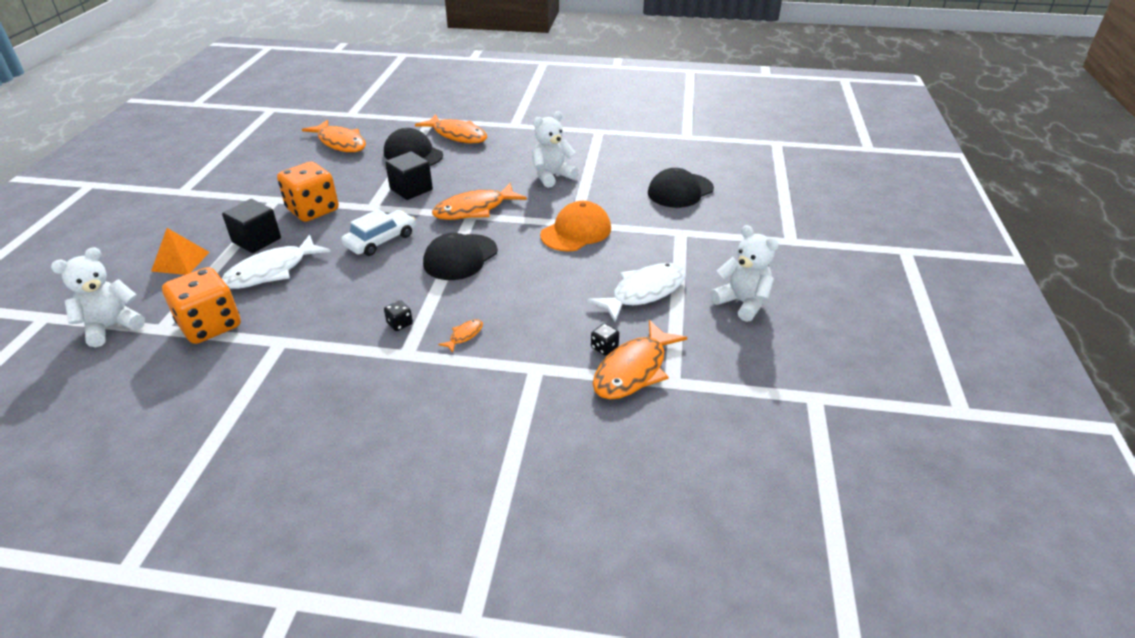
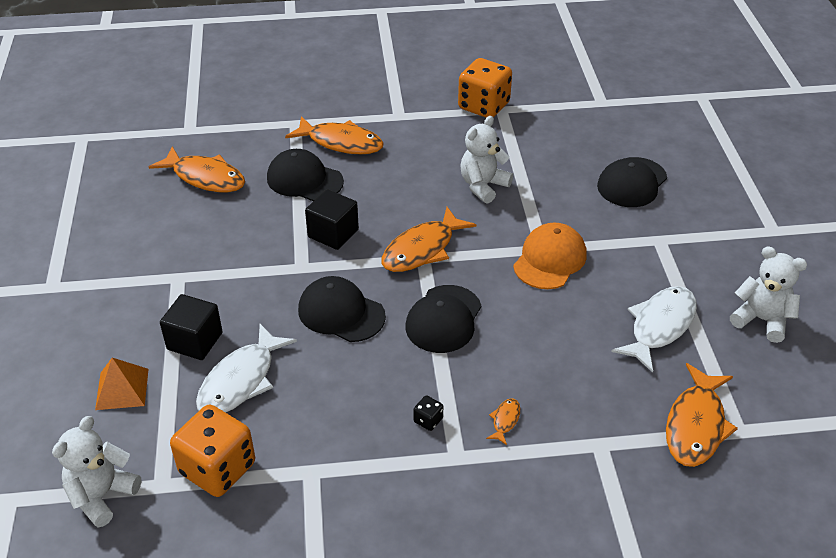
camera: 15 degrees left, 5 degrees up
orange dice [277,161,339,222] -> orange dice moved to [458,58,512,118]
white car [341,209,415,256] -> black cap [298,276,386,342]
black dice [591,323,619,356] -> none

